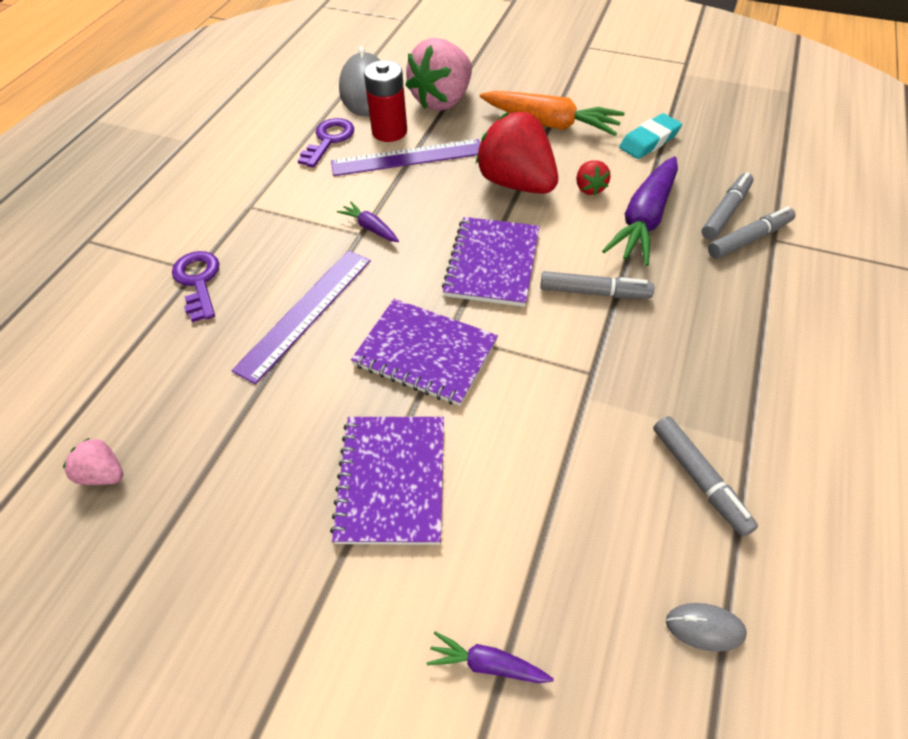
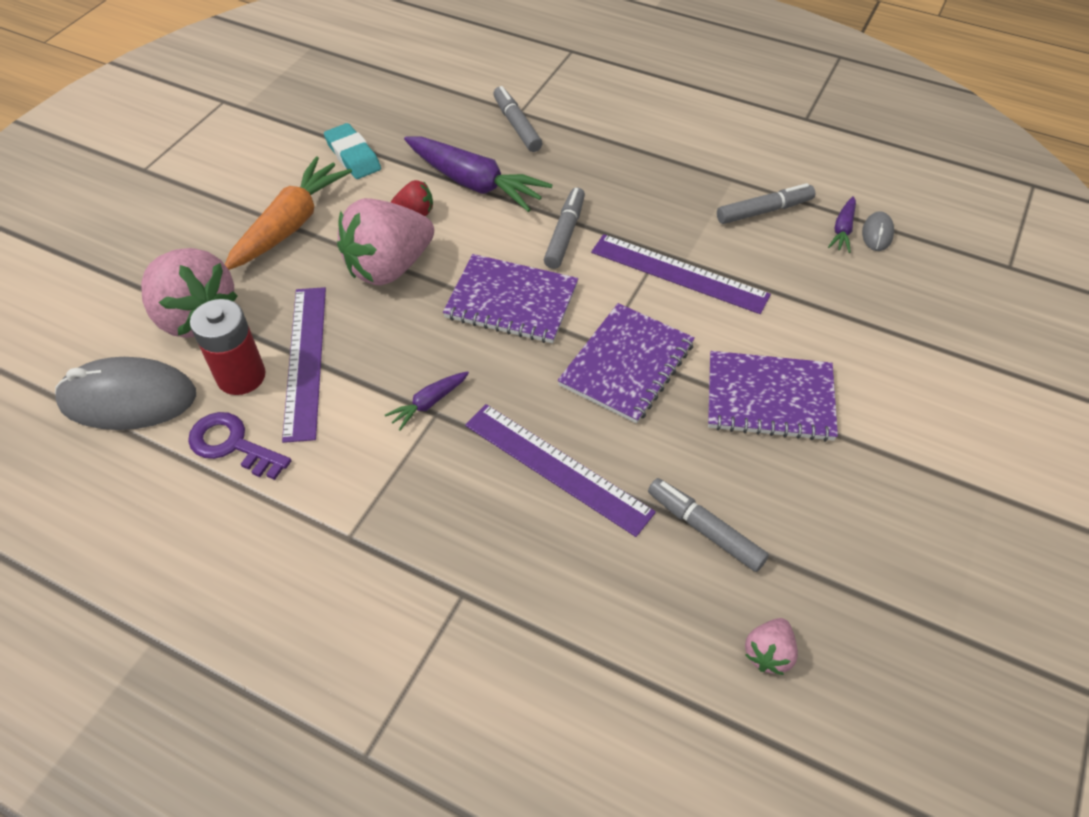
camera: 85 degrees left, 0 degrees up
purple key [172,251,219,322] -> none
purple carrot [427,631,554,683] -> purple carrot moved to [828,196,856,253]
red strawberry [476,112,558,194] -> pink strawberry [337,198,434,286]
grey marker [702,172,754,240] -> grey marker moved to [648,478,769,572]
none -> purple ruler [591,234,771,314]

